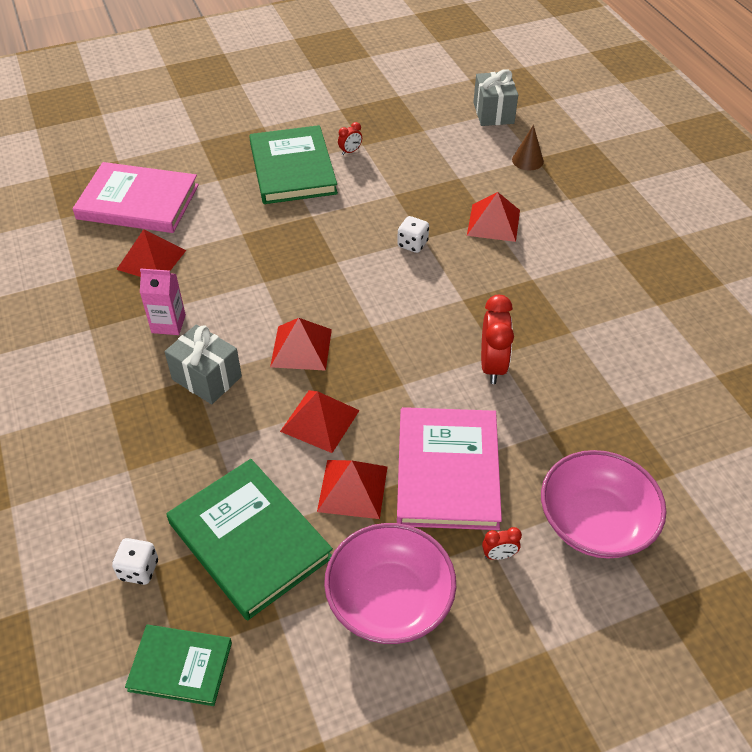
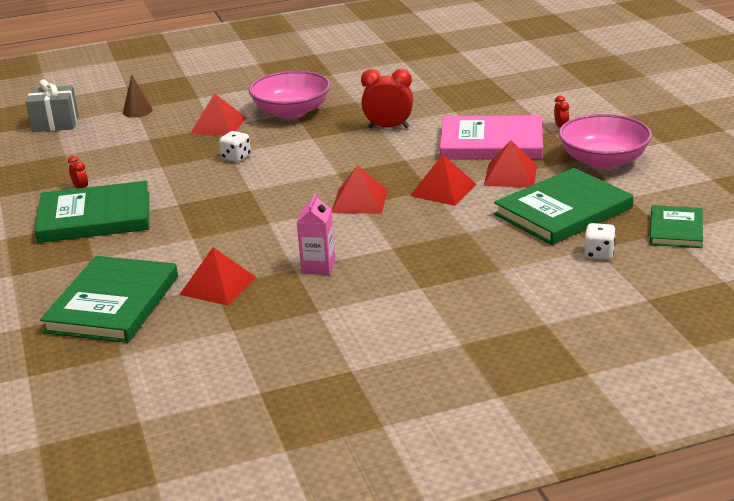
camera: 85 degrees left, 20 degrees down
pink book [73,162,199,233] -> green book [40,256,178,343]
grey gift [165,324,242,404] -> none
pink bowl [541,450,666,559] -> pink bowl moved to [249,71,330,119]

